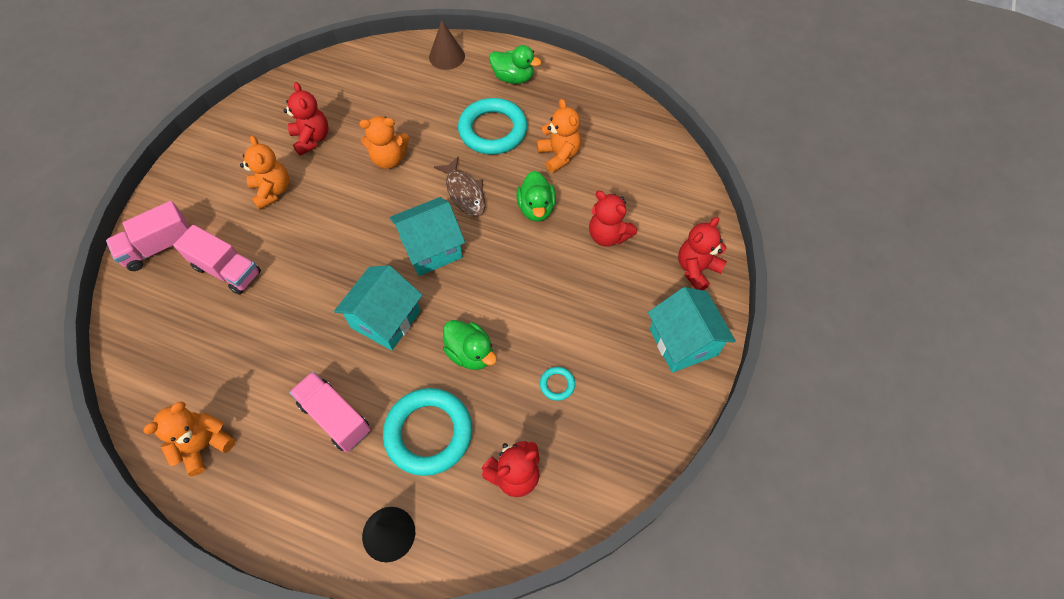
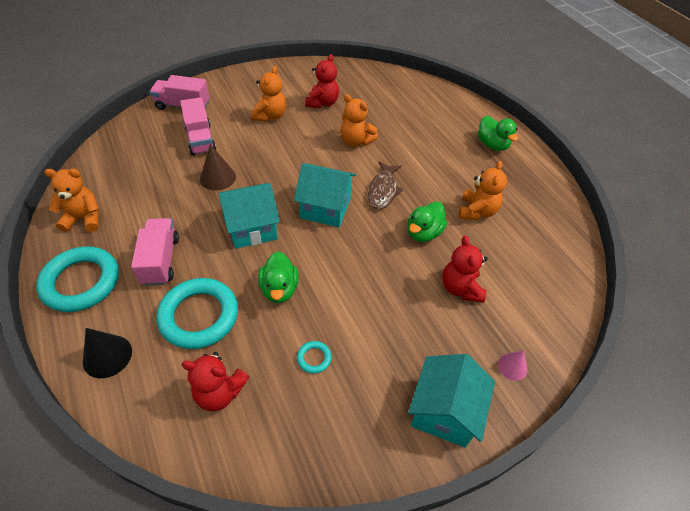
camera: 40 degrees right, 10 degrees down
brown cone [429,20,465,70] -> brown cone moved to [200,144,236,191]
turquoise ring [458,98,528,155] -> turquoise ring moved to [36,246,119,312]
red teddy bear [678,217,727,290] -> pink cone [498,350,527,381]

